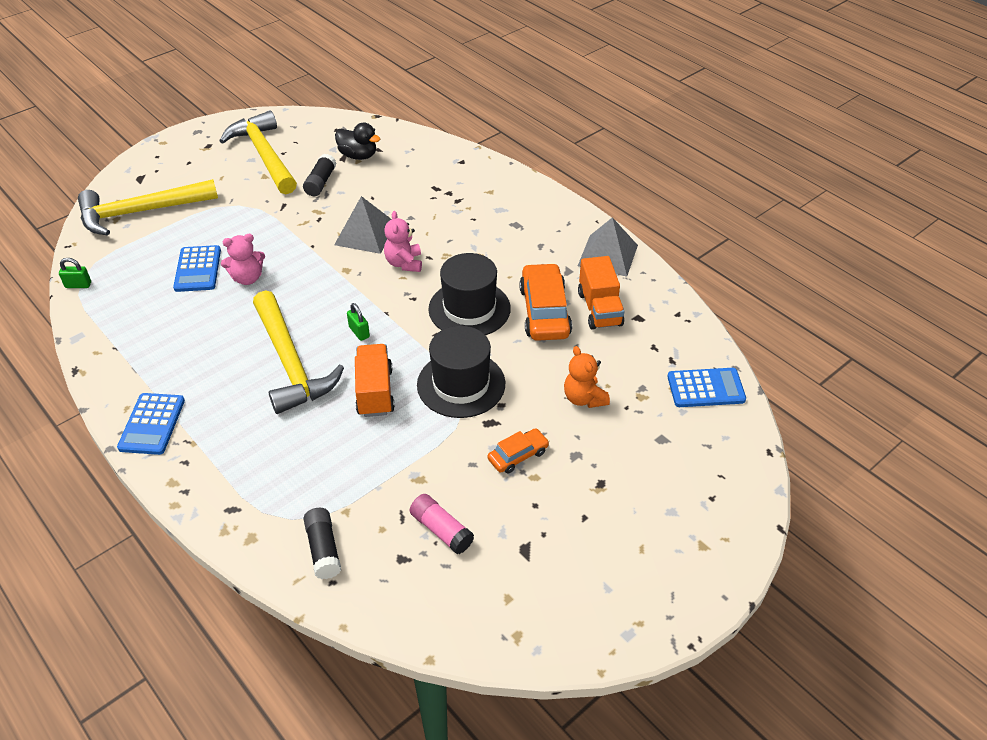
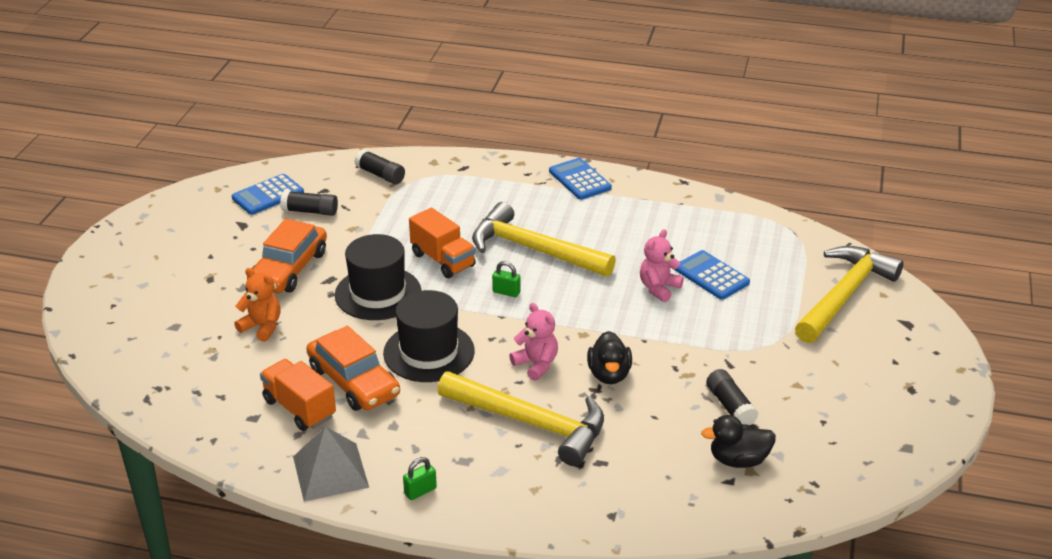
camera: 145 degrees right, 10 degrees down
green padlock [59,258,91,288] -> green padlock moved to [403,457,437,500]
yellow hammer [219,111,297,194] -> yellow hammer moved to [437,371,604,466]
grey pyramid [334,196,391,254] -> black duck [587,331,632,384]
pink glue stick [410,494,474,554] -> black glue stick [280,190,338,216]
orange car [488,428,549,474] -> orange car [247,219,327,293], size x1.84
blue calculator [667,368,746,407] -> blue calculator moved to [232,174,304,215]

